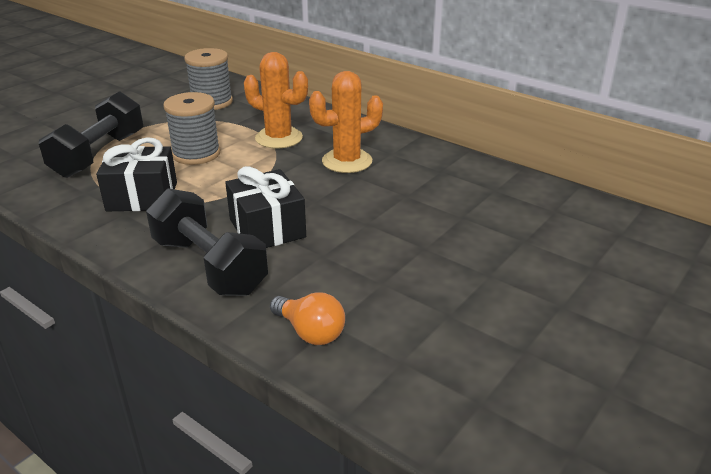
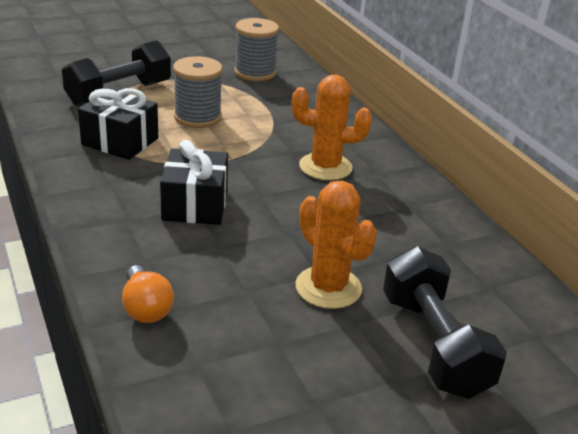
camera: 25 degrees right, 0 degrees up
black dumbbell [146,188,268,296] -> black dumbbell moved to [383,246,507,399]
orange cactus [244,52,308,148] -> orange cactus moved to [296,181,377,309]

